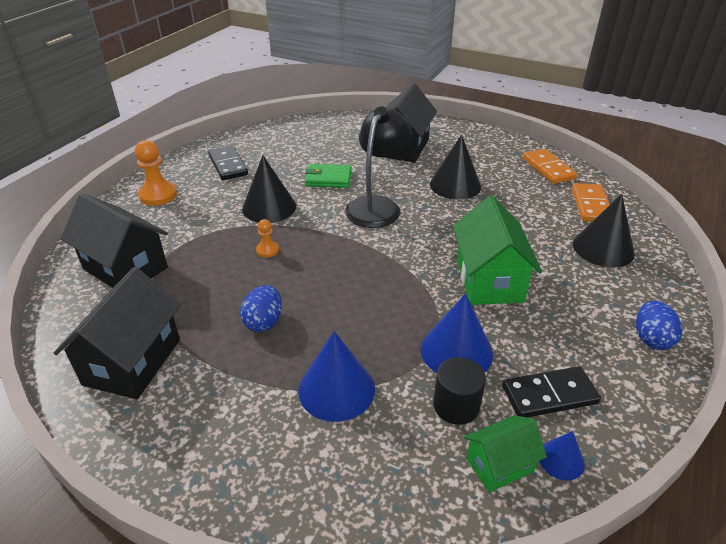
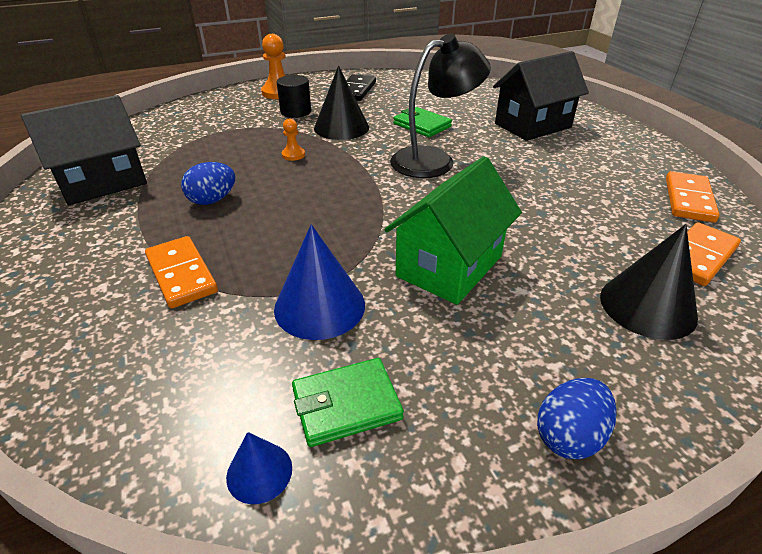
camera: 40 degrees right, 0 degrees up
black house [61,193,168,288] -> none
blue cone [298,331,375,422] -> orange domino [145,236,218,308]
black cone [430,134,481,200] -> none
black cylinder [433,357,486,425] -> black cylinder moved to [277,75,311,118]
green house [464,415,547,493] -> none
black domino [502,366,601,417] -> green wallet [292,358,404,447]

